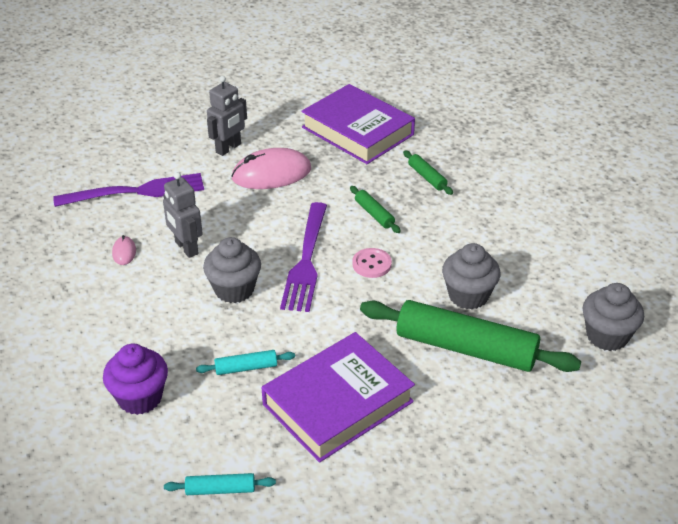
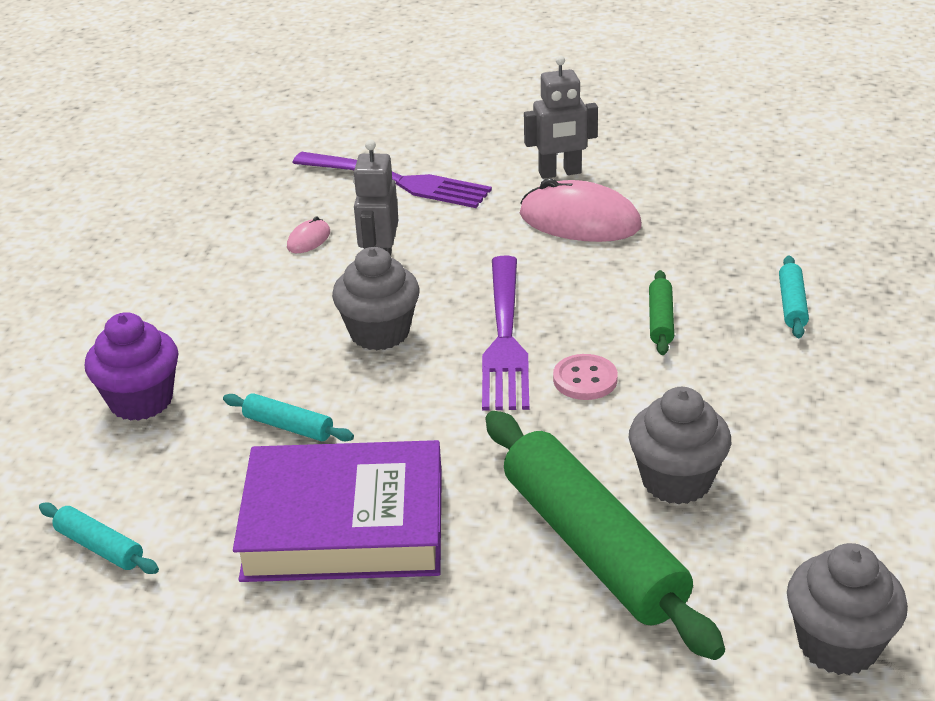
camera: 40 degrees right, 5 degrees down
purple fork [280,202,327,312] -> purple fork turned 45 degrees counterclockwise [482,256,529,411]
purple book [301,84,415,164] -> none
green rolling pin [403,150,453,195] -> turquoise rolling pin [779,255,809,338]

